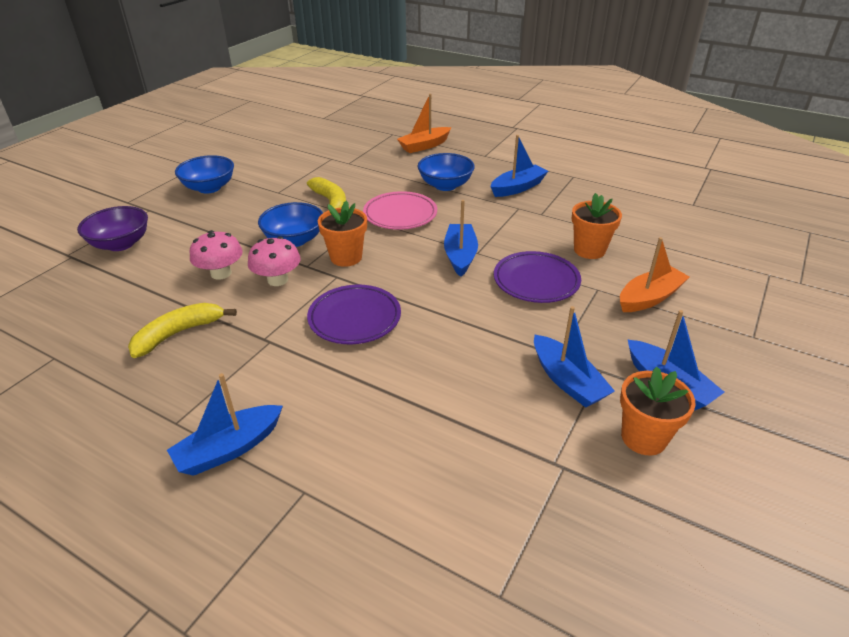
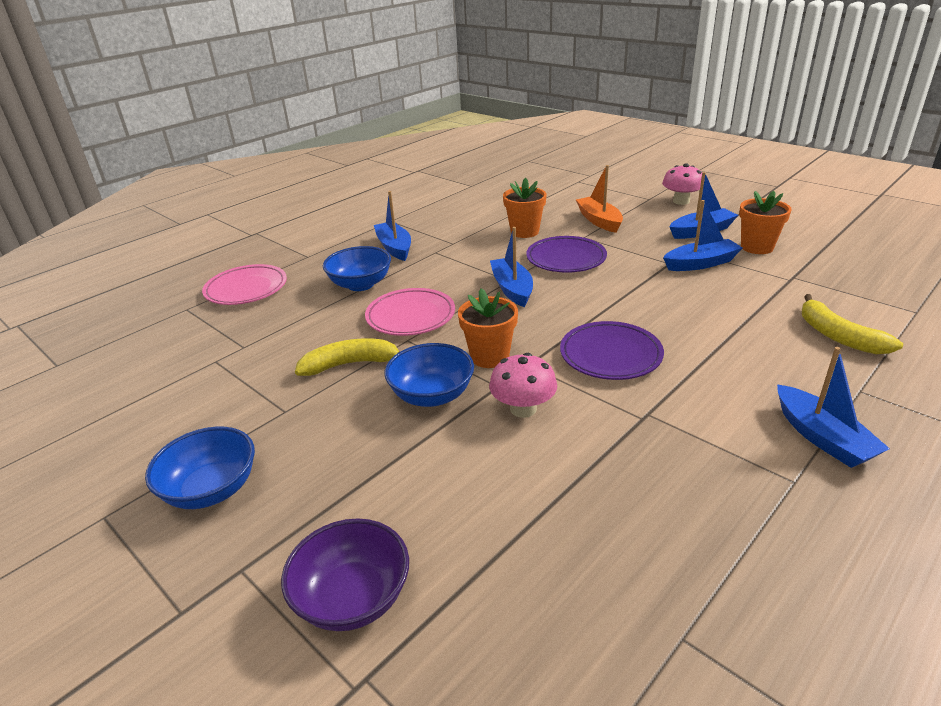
camera: 75 degrees left, 5 degrees down
yellow banana [128,303,237,358] -> yellow banana moved to [802,294,903,354]
pink mushroom [190,230,243,280] -> pink mushroom moved to [662,163,702,205]
orange boat [397,94,451,153] -> pink plate [202,264,287,305]
blue boat [444,200,478,277] -> blue boat turned 60 degrees clockwise [490,227,533,307]

